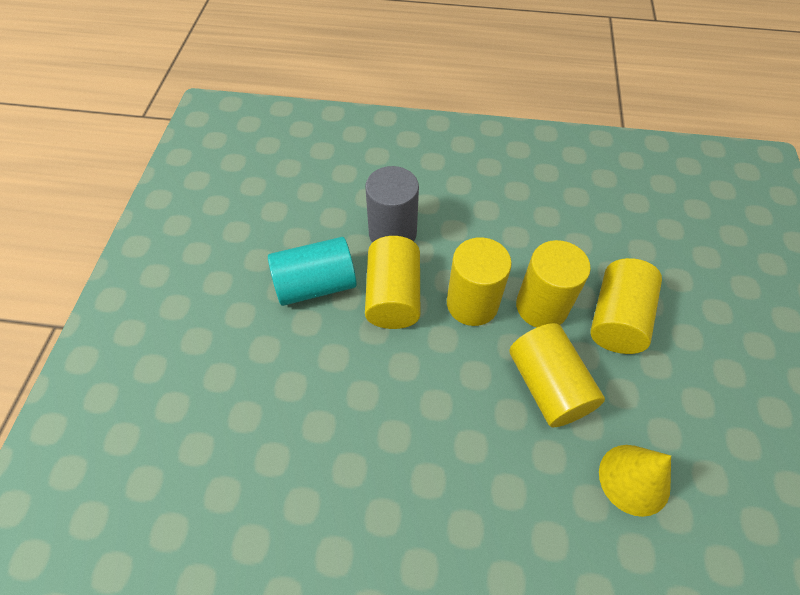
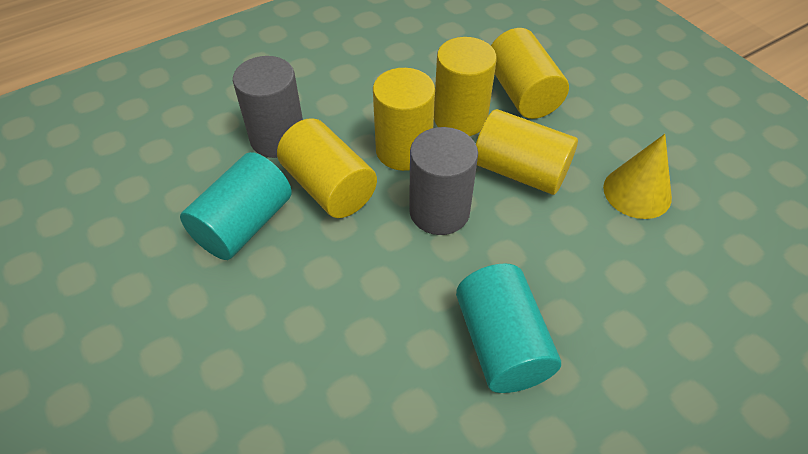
camera: 40 degrees left, 5 degrees down
none -> grey cylinder [409,127,478,235]
none -> turquoise cylinder [456,264,561,393]

